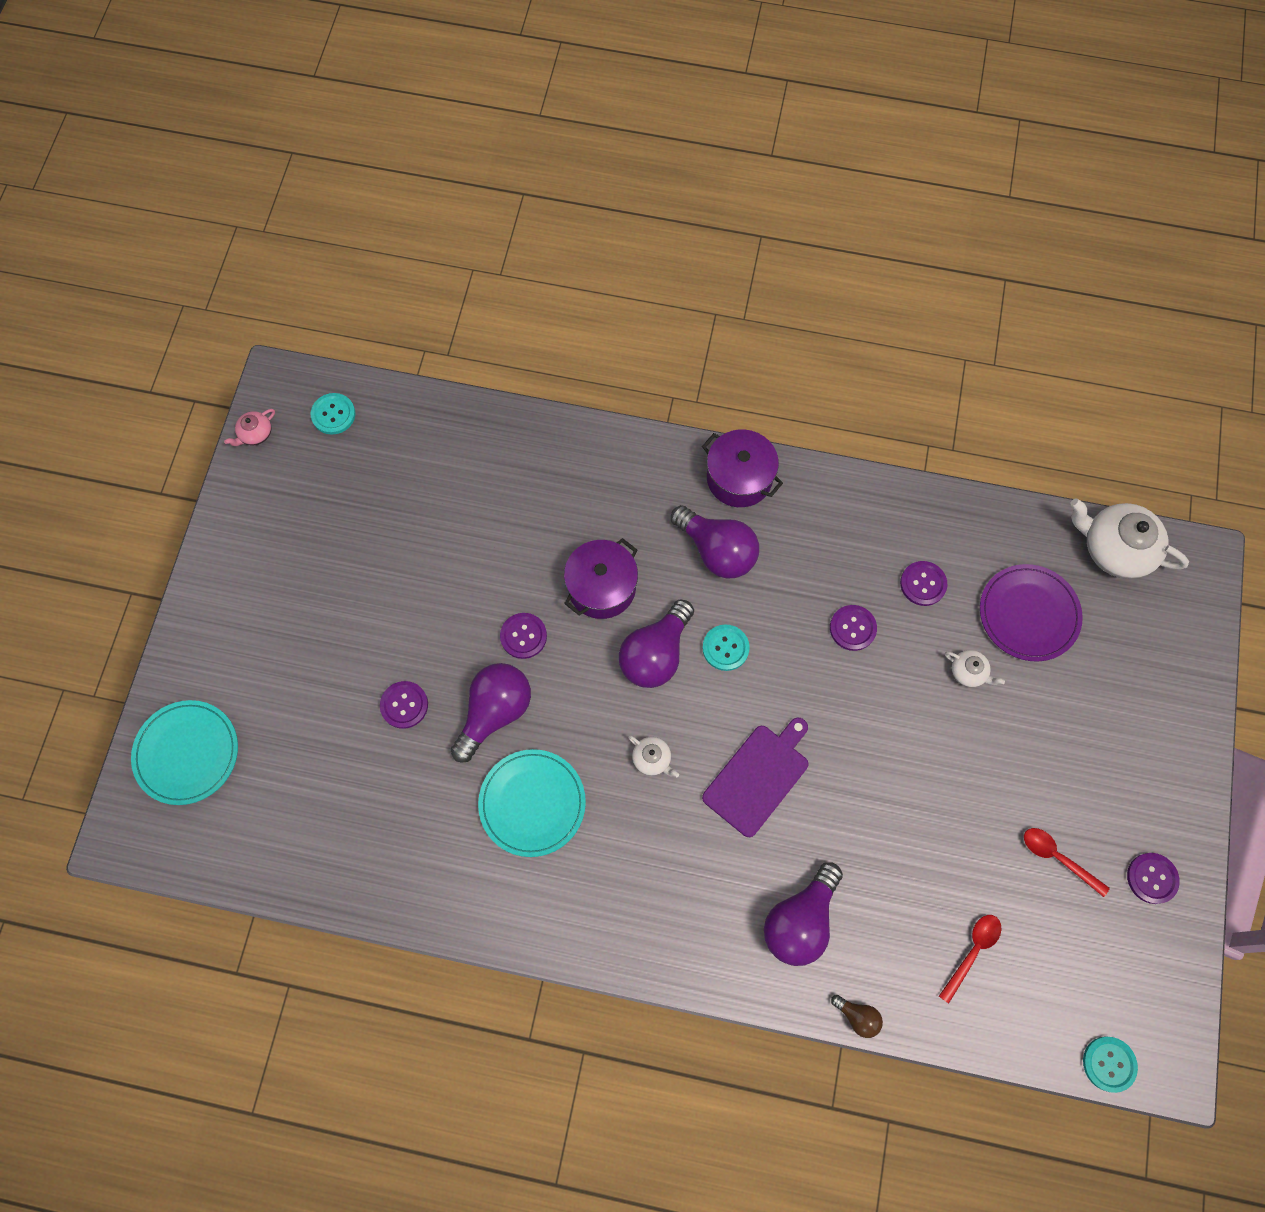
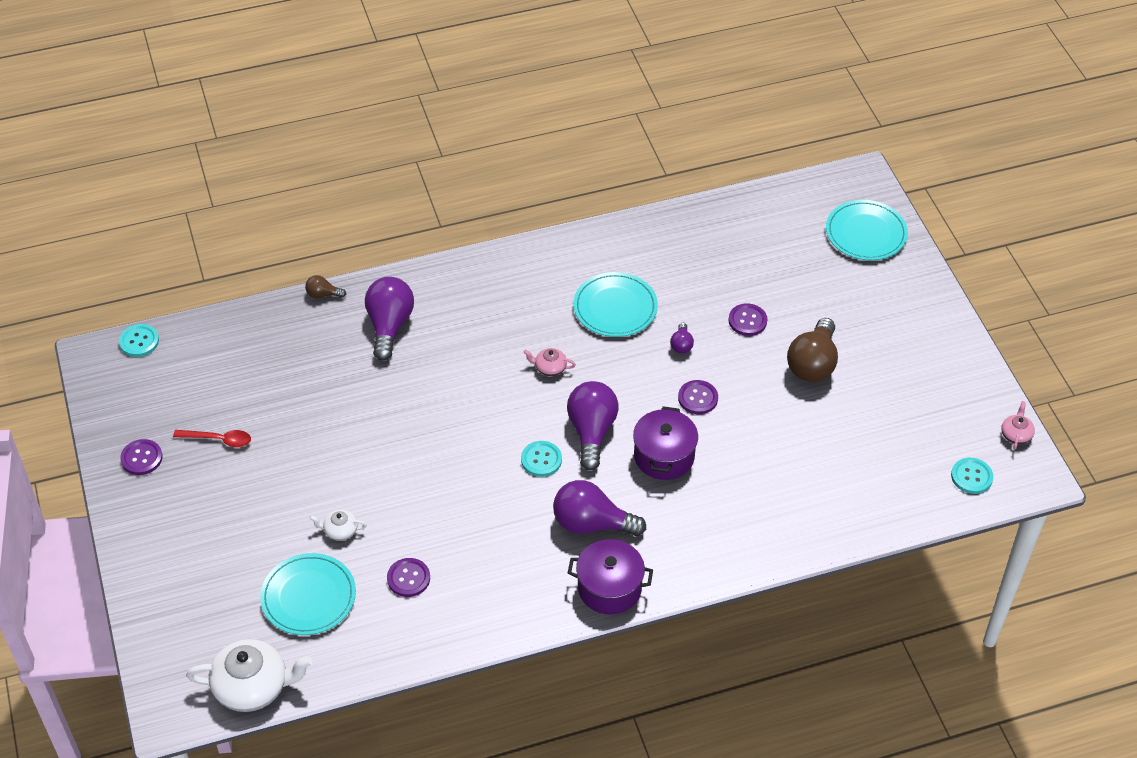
camera: 150 degrees right, 20 degrees down
purple light bulb [451,663,531,763] -> purple light bulb [670,323,694,354], size x0.47
white teapot [628,735,679,777] -> pink teapot [523,348,576,376]
purple cutting board [702,718,808,837] -> none
purple button [830,605,877,651] -> none
red spoon [939,915,1002,1004] -> none
purple plate [980,564,1083,662] -> turquoise plate [260,553,356,635]
none -> brown light bulb [787,318,838,382]

